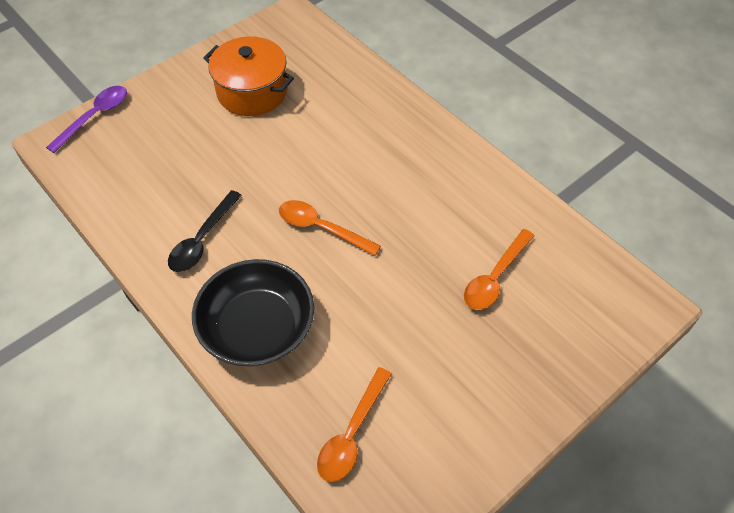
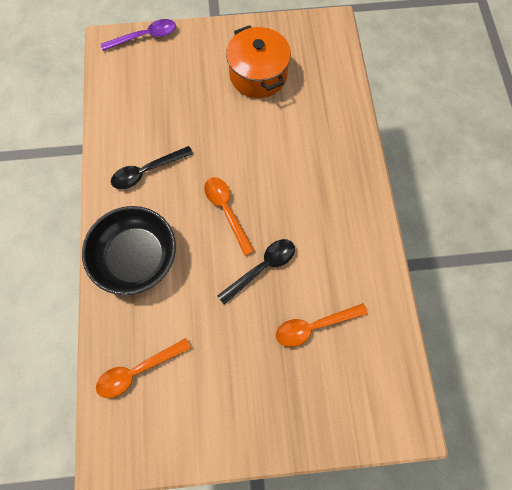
camera: 35 degrees right, 15 degrees up
none -> black spoon [217,239,295,304]

